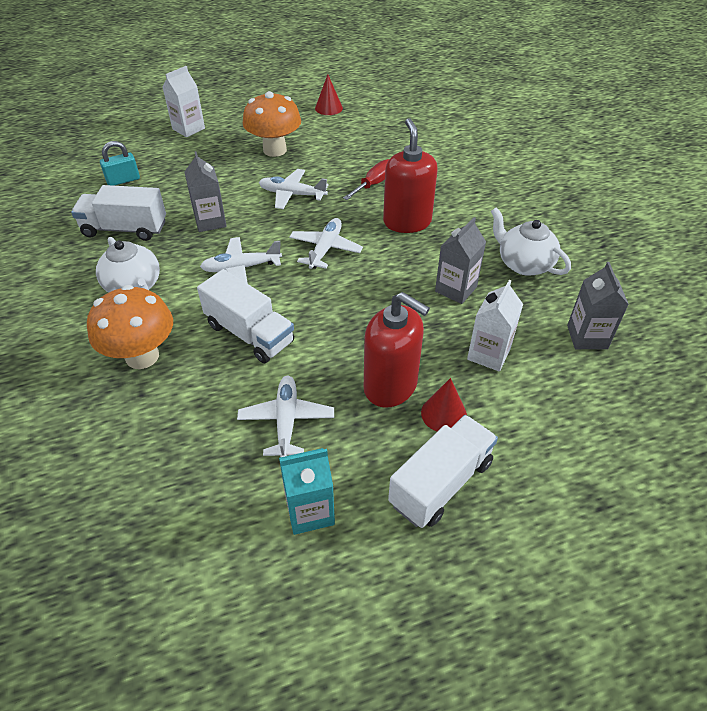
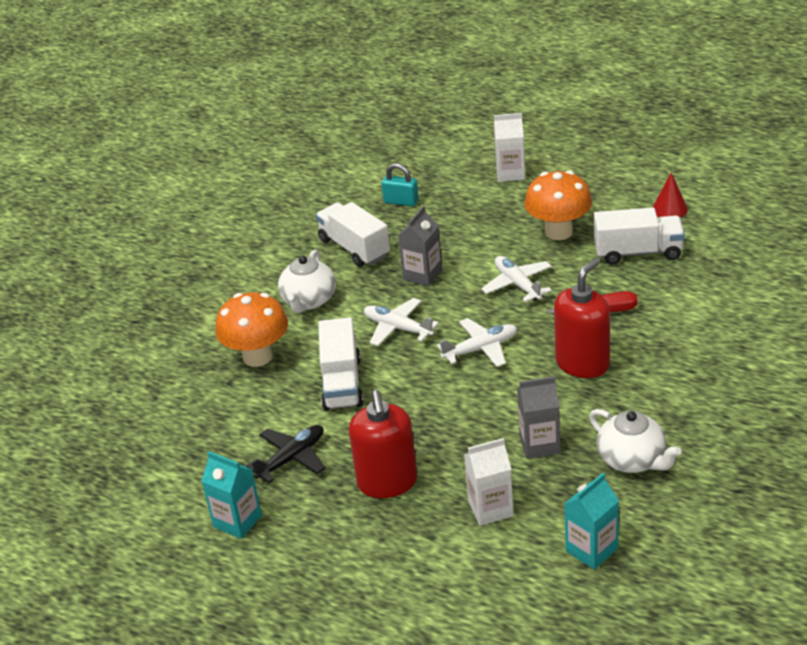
camera: 50 degrees right, 10 degrees down
white plane [237,376,334,457] -> black plane [246,425,326,483]
white truck [388,415,498,528] -> white truck moved to [594,207,685,265]
red cone [421,378,467,431] -> none
white teapot [491,207,571,276] -> white teapot turned 135 degrees clockwise [589,409,682,473]
grey carton [567,262,629,349] -> turquoise carton [564,473,619,570]

